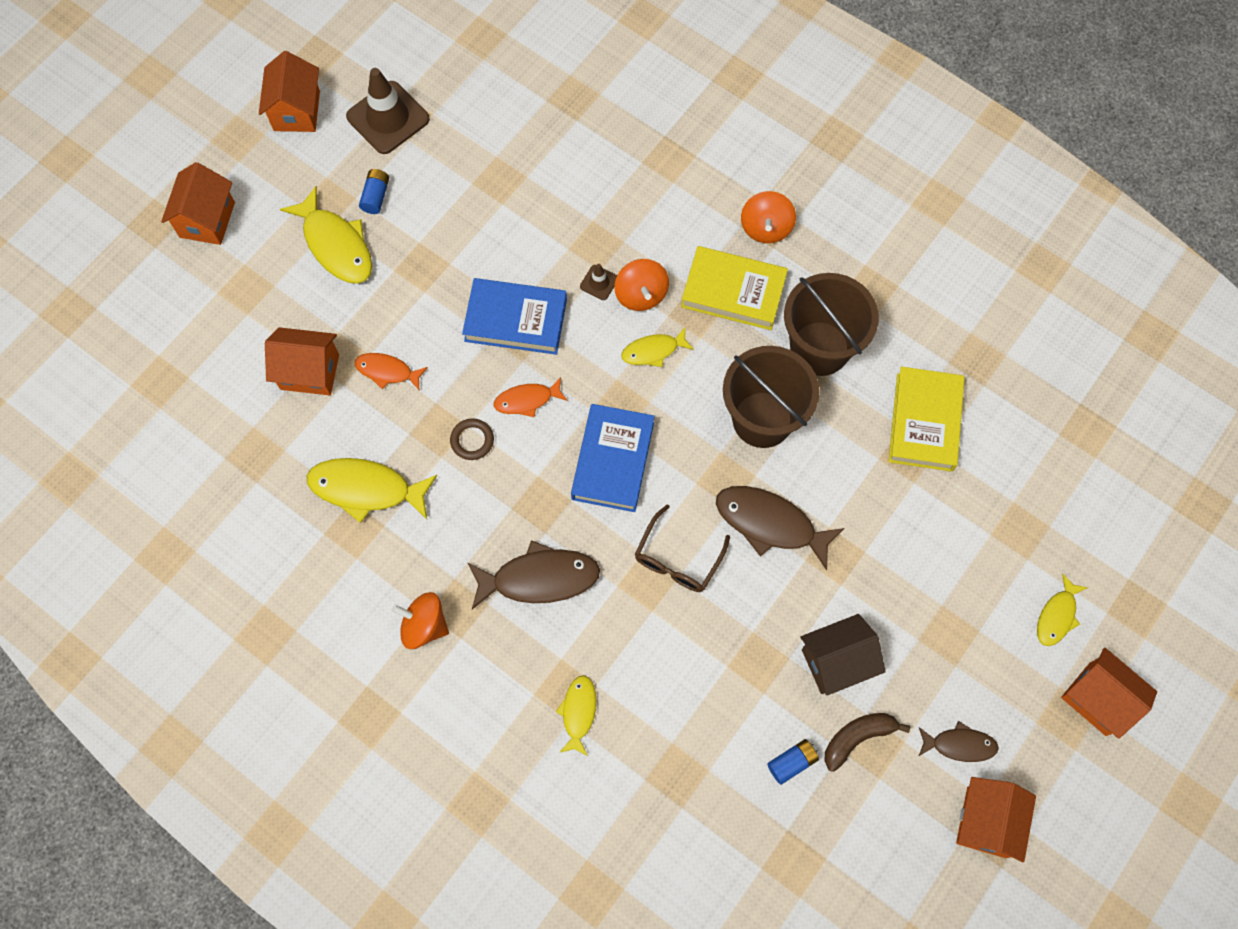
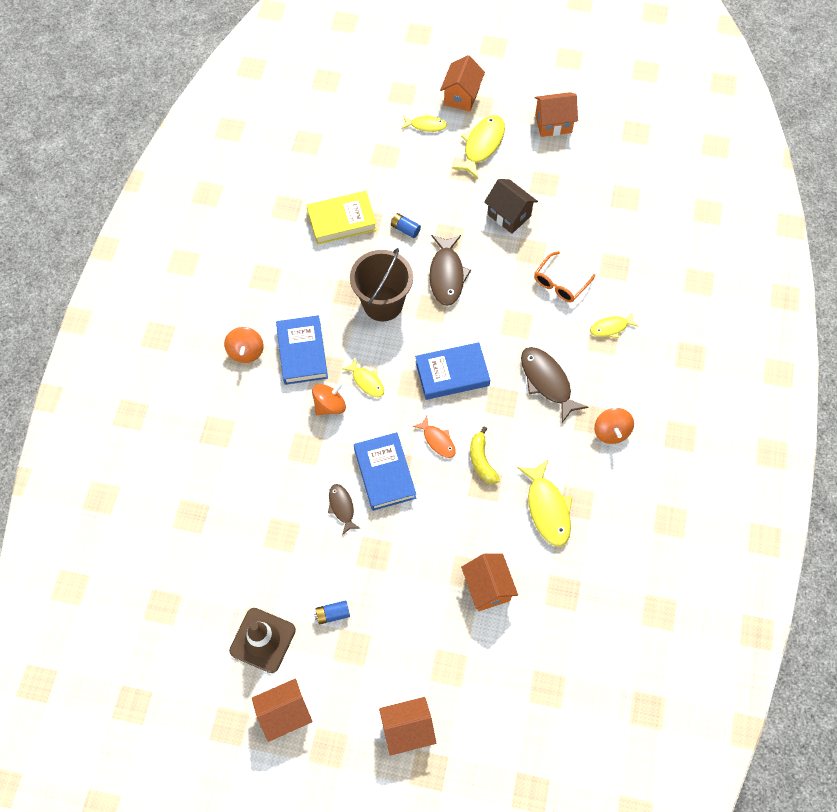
camera: 115 degrees left, 5 degrees down
yellow fish [280,186,372,284] -> yellow fish moved to [452,115,505,179]
orange fish [355,353,428,390] -> none
brown ring [450,418,494,460] -> yellow banana [470,426,500,484]
brown traffic cone [580,264,617,300] -> none
brown glasses [635,504,730,592] -> none
yellow book [681,246,788,330] -> blue book [276,315,328,385]
orange spinning top [741,191,796,243] -> orange spinning top turned 105 degrees clockwise [224,327,264,363]
blue battery [767,739,819,785] -> blue battery moved to [391,213,421,238]
brown bucket [784,273,879,376] -> none
brown banana [825,713,910,772] -> none
brown fish [918,721,999,762] -> brown fish moved to [328,484,361,535]
none -> orange glasses [534,251,596,302]

